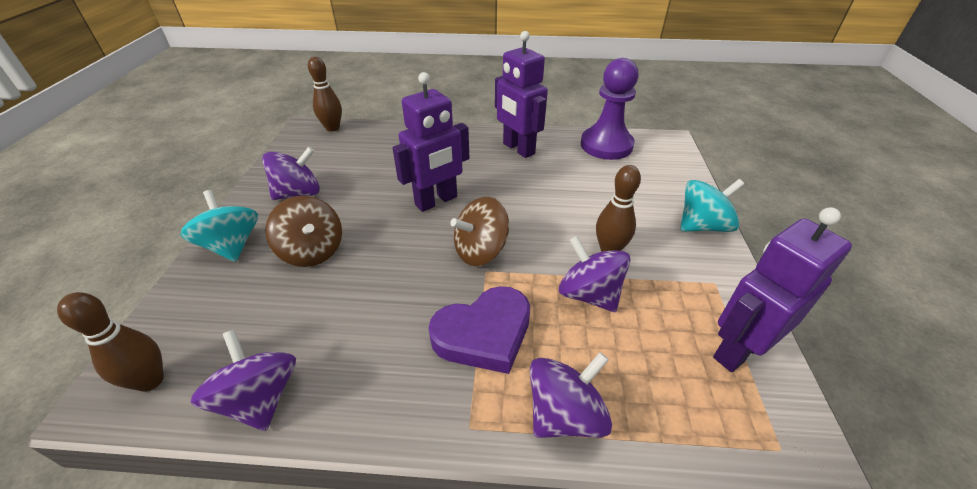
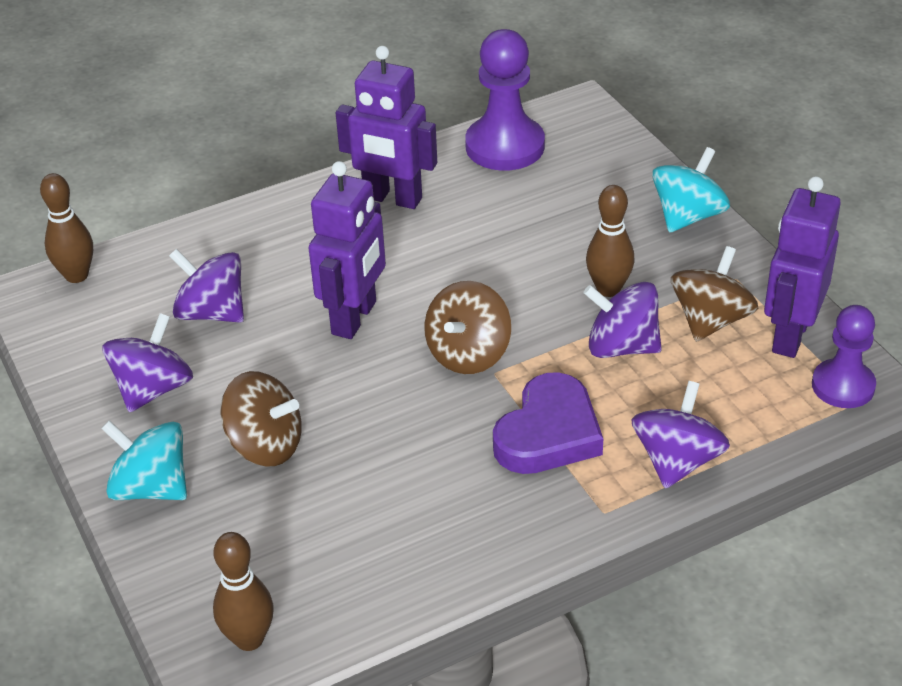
camera: 30 degrees left, 0 degrees up
purple spinning top [190,329,296,431] -> purple spinning top moved to [169,249,244,323]
none -> brown spinning top [671,246,758,342]
none -> purple pawn [812,305,876,408]

